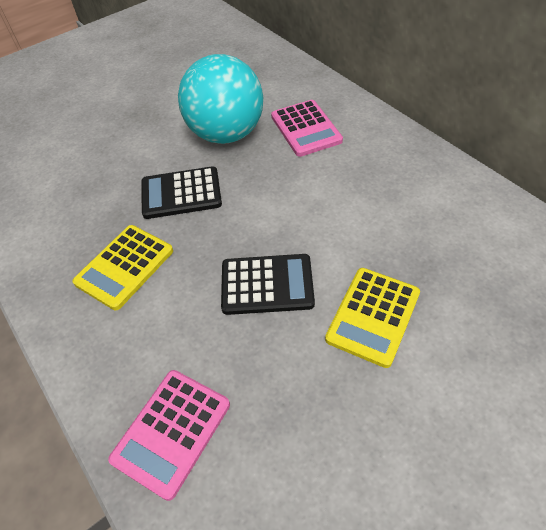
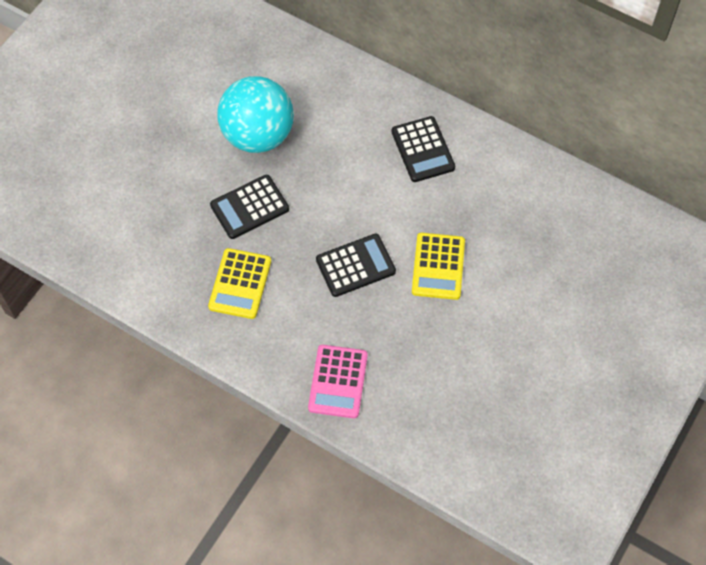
camera: 25 degrees left, 10 degrees up
pink calculator [271,100,343,157] -> none
none -> black calculator [392,116,455,182]

